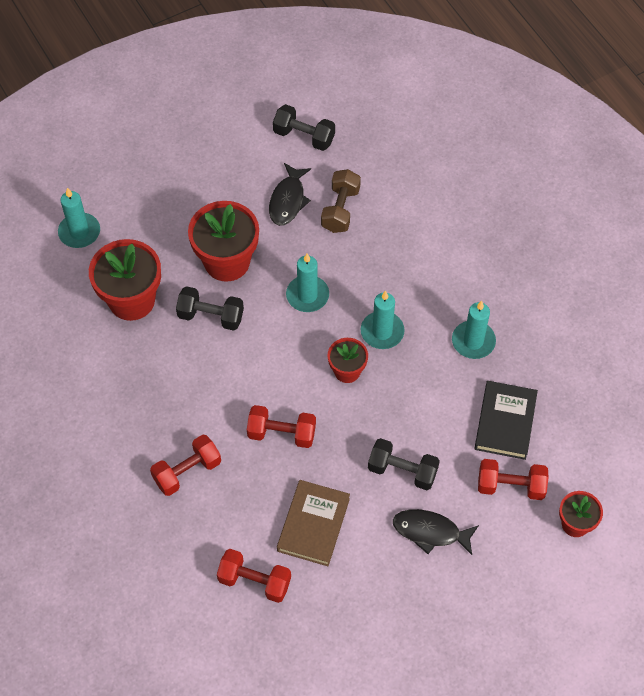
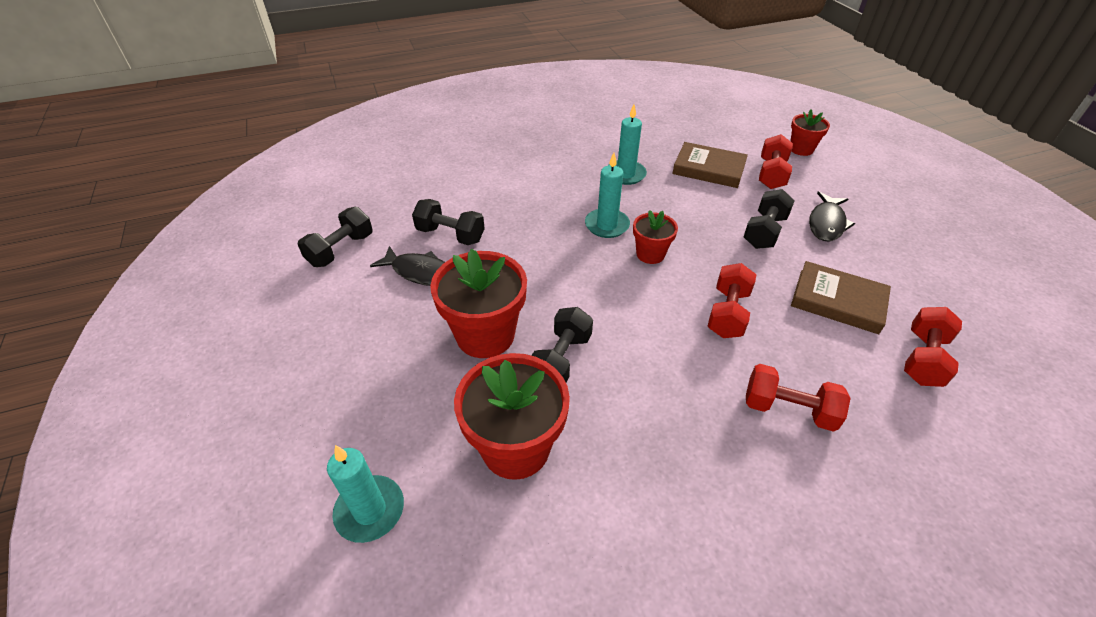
camera: 80 degrees left, 15 degrees down
red dumbbell [150,435,221,496] -> red dumbbell turned 45 degrees counterclockwise [746,364,851,432]
turquoise candle [286,254,329,312] -> none
brown dumbbell [321,169,361,233] -> black dumbbell [412,199,485,245]
black book [474,381,538,460] -> brown book [672,142,748,188]

